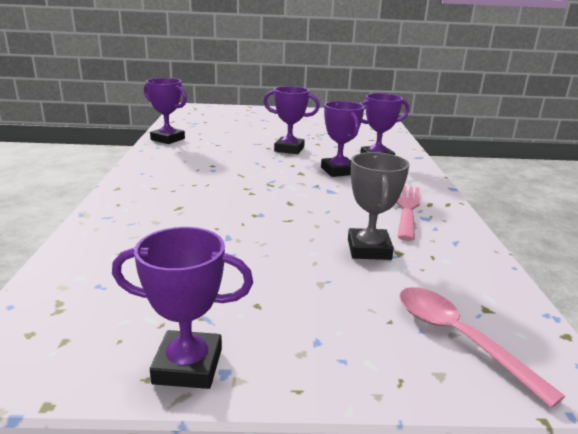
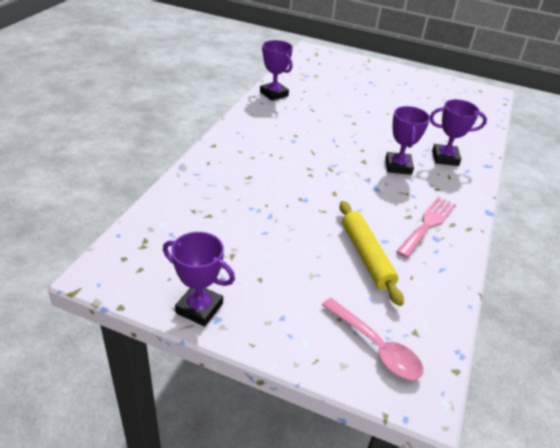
camera: 20 degrees right, 15 degrees up
purple trophy [263,86,320,154] -> none
grey trophy [348,152,410,260] -> yellow rolling pin [339,201,404,306]
pink spoon [399,287,565,408] -> pink spoon turned 150 degrees clockwise [322,298,423,380]

